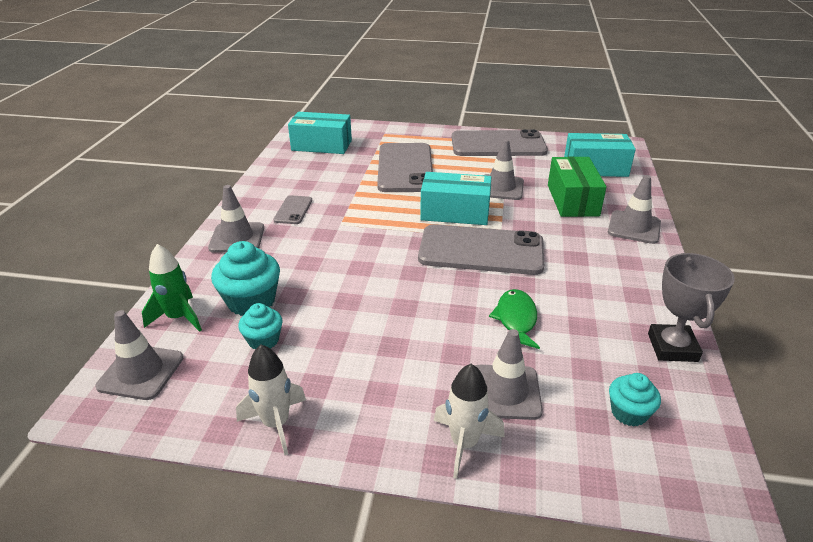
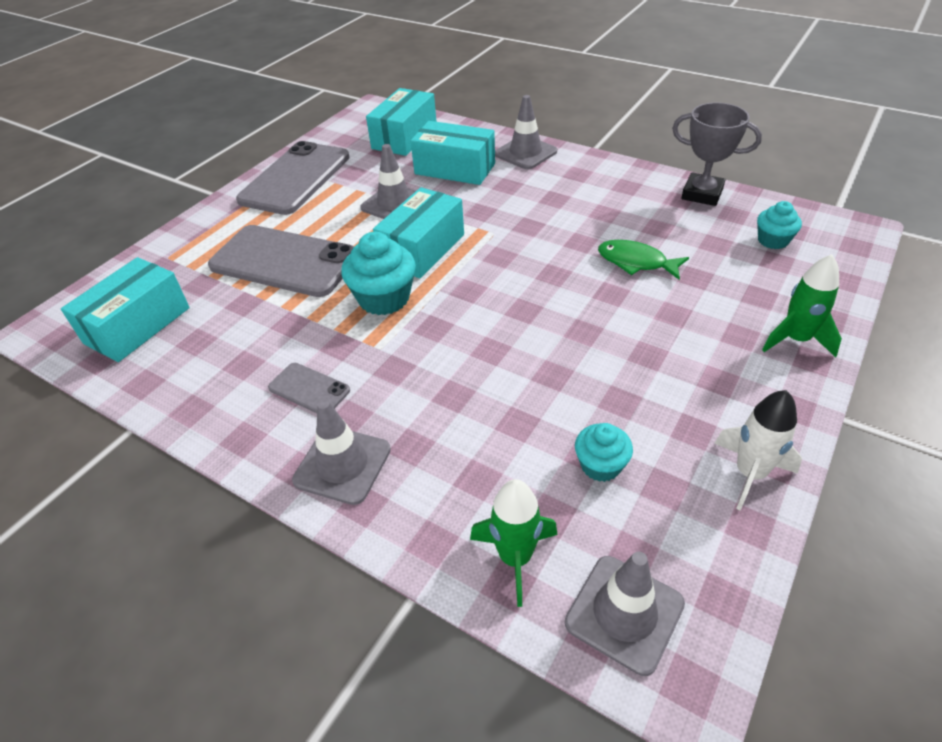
camera: 65 degrees left, 10 degrees up
turquoise cupcake [211,241,280,316] -> turquoise cupcake moved to [341,232,416,315]
grey phone [418,224,544,275] -> none
white rocket [434,364,505,479] -> green rocket [762,254,842,357]
grey traffic cone [475,329,543,420] -> none
green box [548,156,607,217] -> turquoise box [411,121,495,185]

